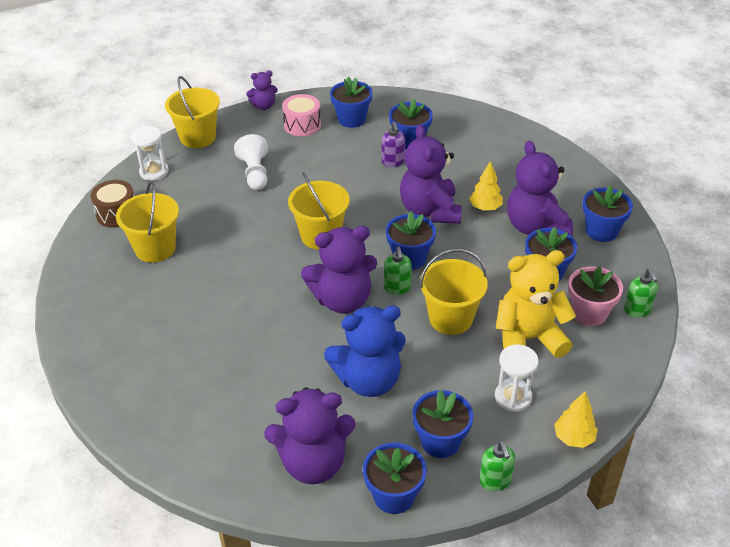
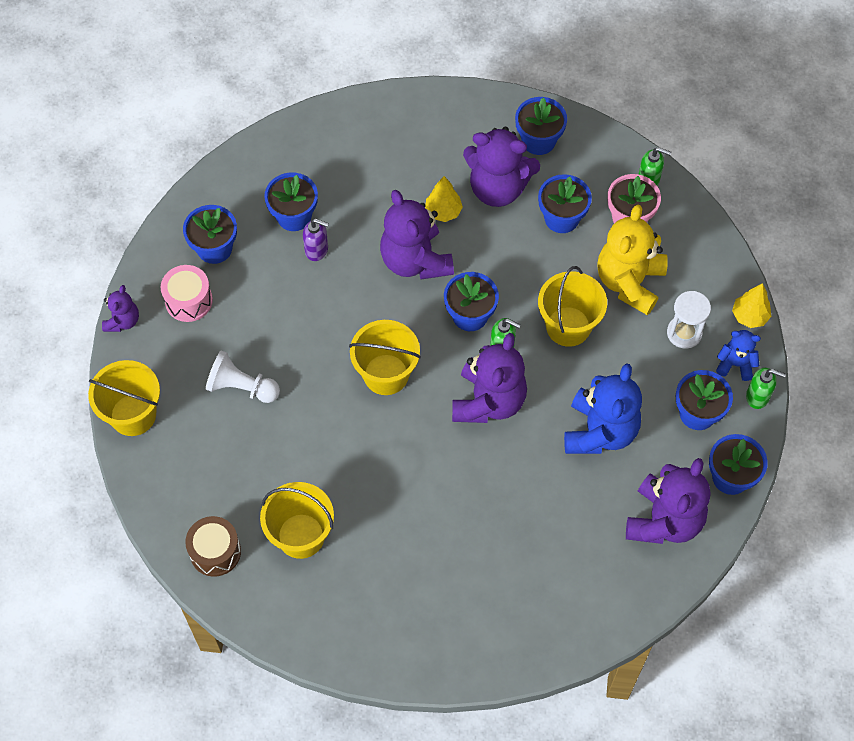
camera: 60 degrees left, 20 degrees up
white hourglass [131,126,169,181] -> none
purple teddy bear [400,125,462,224] -> purple teddy bear turned 45 degrees clockwise [380,190,454,279]
none -> blue teddy bear [716,330,761,381]

